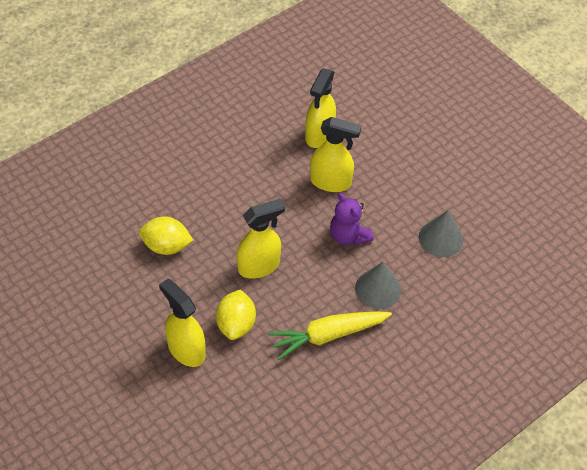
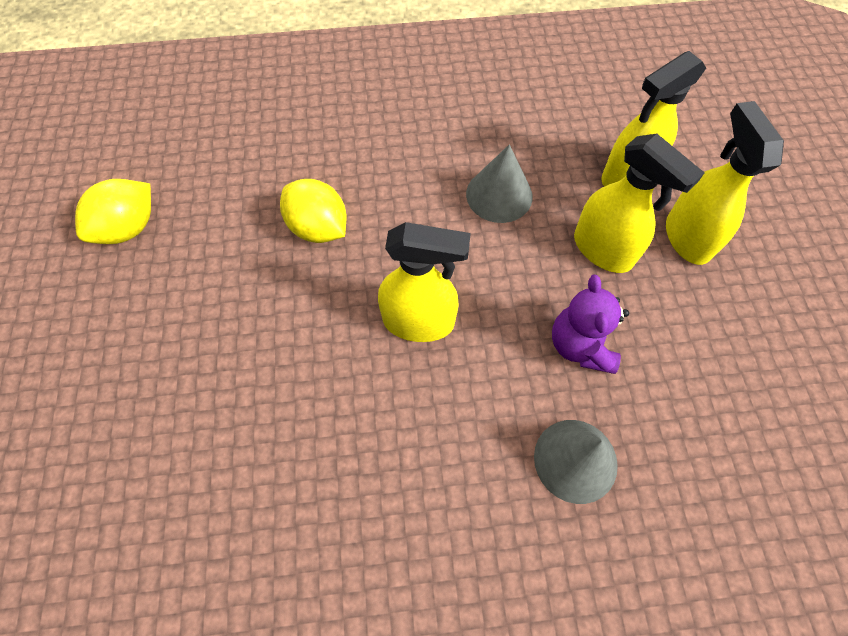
camera: 35 degrees right, 10 degrees up
yellow spray bottle [159,279,206,367] -> yellow spray bottle moved to [666,101,784,265]
yellow lemon [216,290,256,340] -> yellow lemon moved to [75,179,151,244]
yellow carrot [268,311,392,360] -> none
grey cone [419,210,463,257] -> grey cone moved to [466,144,533,223]

